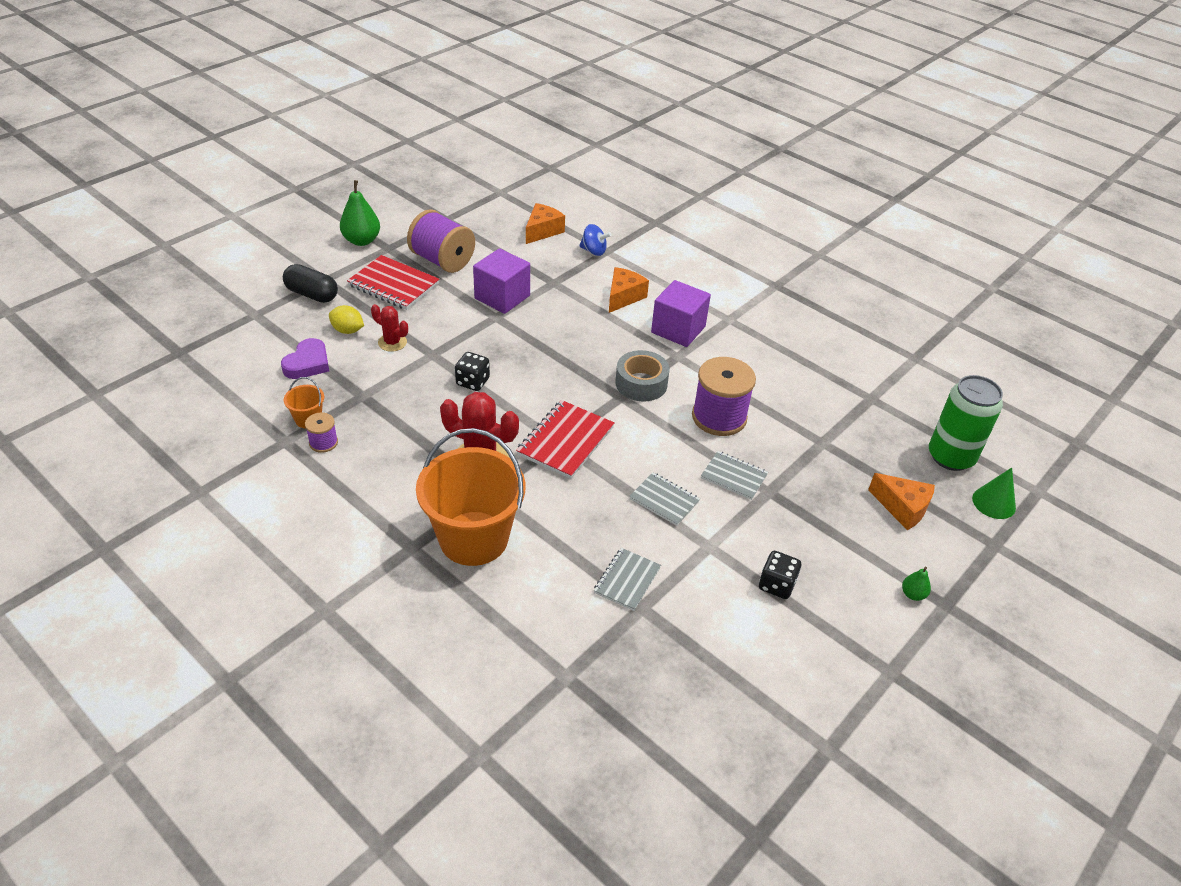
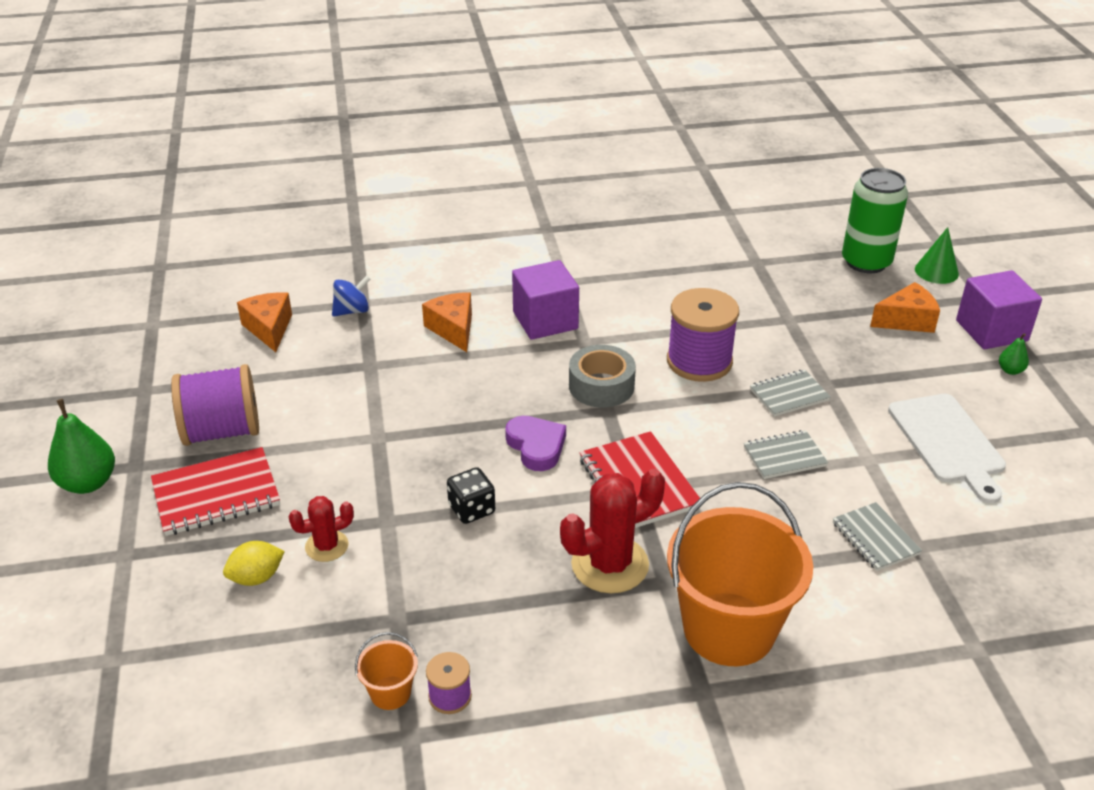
camera: 50 degrees left, 5 degrees down
purple heart [281,338,329,379] -> purple heart moved to [505,416,566,471]
black capsule [283,264,338,303] -> none
purple cube [473,248,530,314] -> purple cube moved to [956,270,1042,349]
black dice [759,551,801,599] -> white cutting board [888,394,1006,503]

